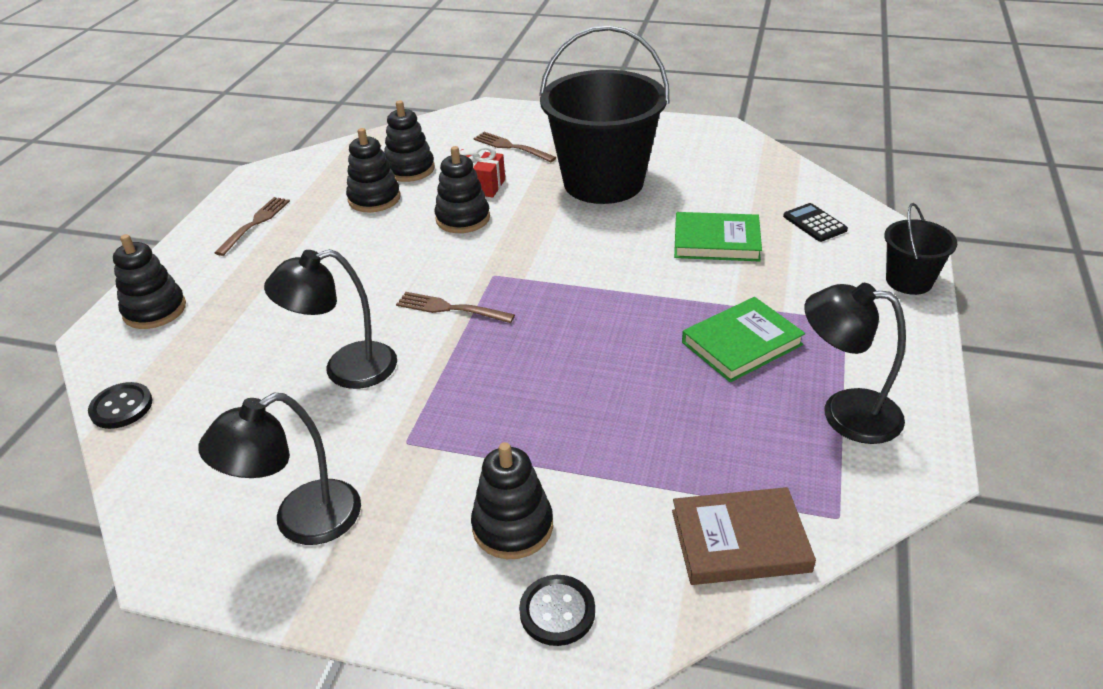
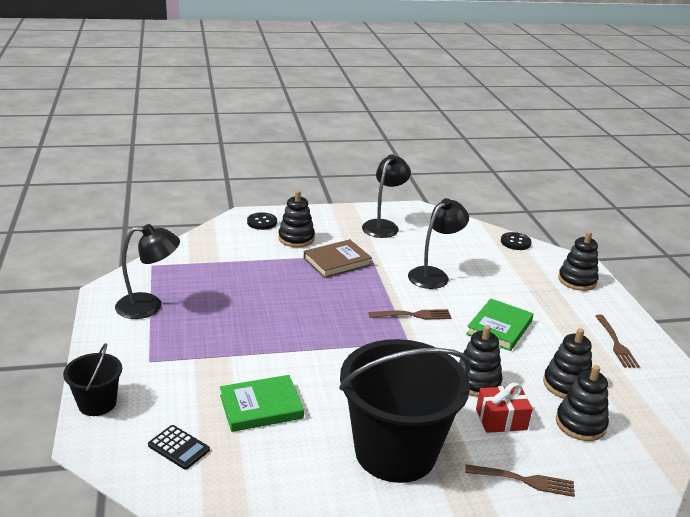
camera: 150 degrees right, 10 degrees down
brown book [672,487,816,585] -> brown book moved to [304,239,372,278]
green book [682,297,805,382] -> green book moved to [466,298,534,351]

